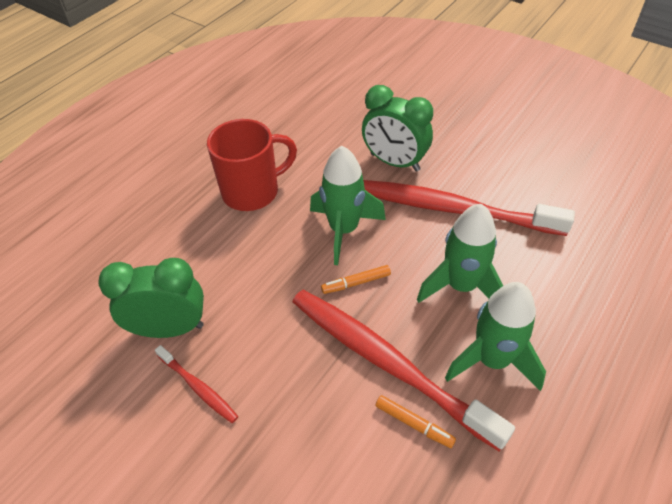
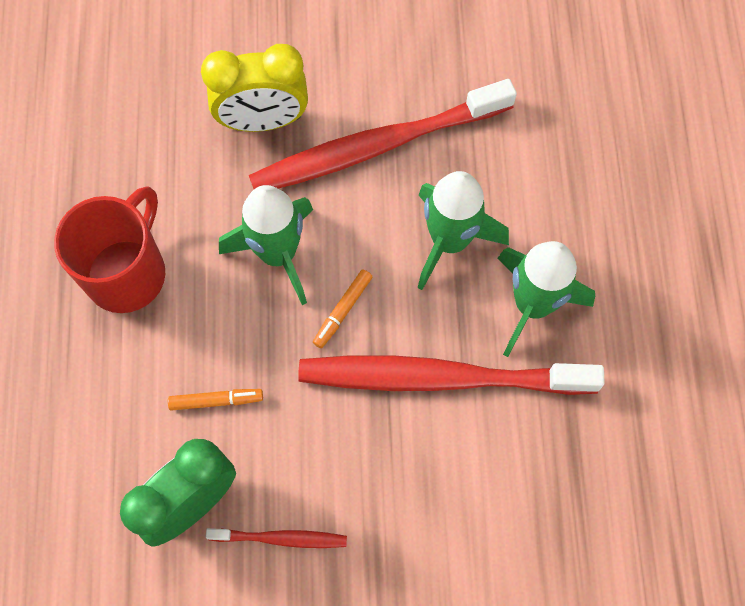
camera: 40 degrees left, 20 degrees up
green clock [362,85,433,172] -> yellow clock [201,44,308,132]
orange marker [375,395,456,448] -> orange marker moved to [168,389,263,411]

